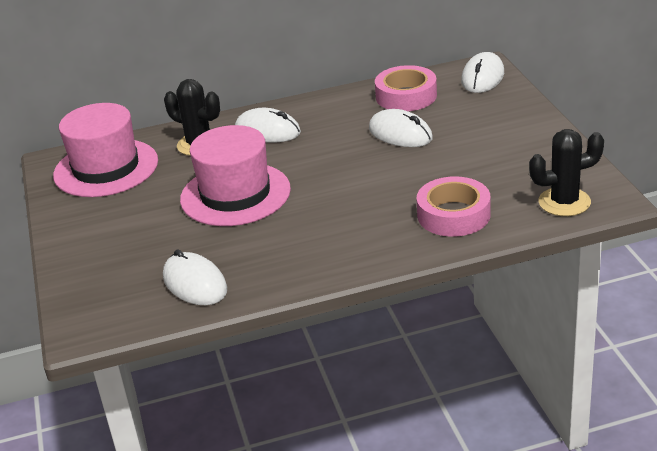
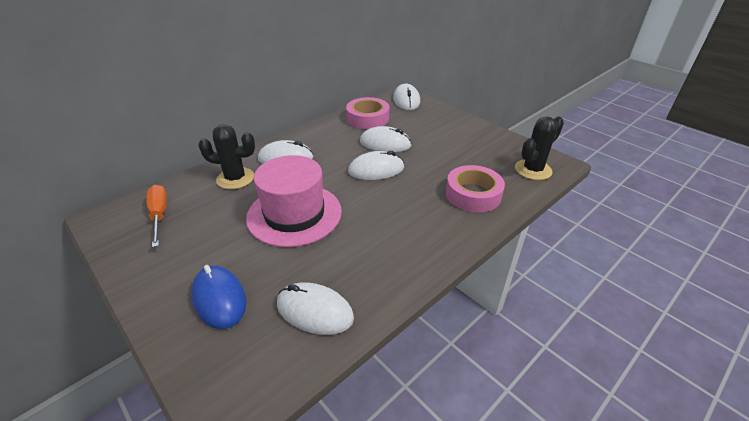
camera: 30 degrees left, 5 degrees up
pink hat [53,103,158,197] -> orange screwdriver [146,185,167,247]
none -> blue mouse [191,265,246,329]
none -> white mouse [348,151,404,180]

